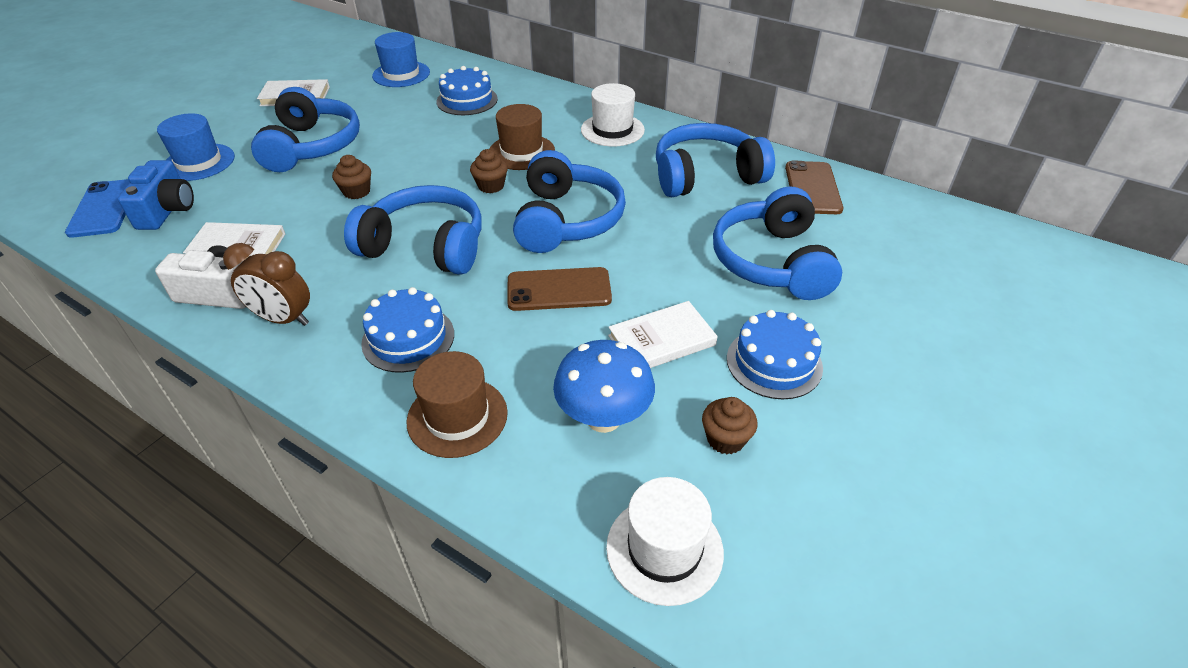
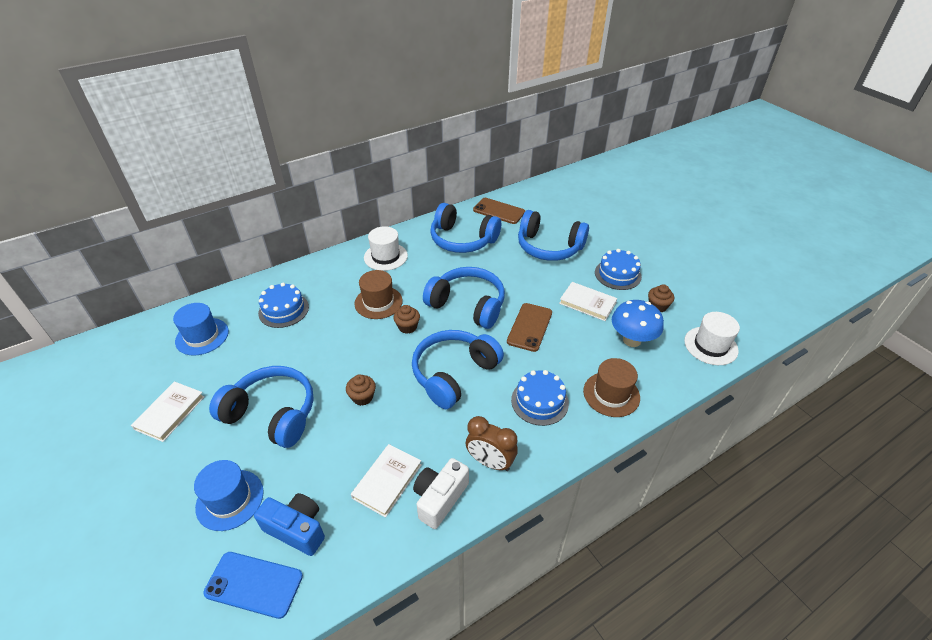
camera: 65 degrees left, 0 degrees up
brown clock [223,243,310,326] -> brown clock turned 75 degrees clockwise [466,416,518,471]
white book [608,301,718,368] -> white book turned 60 degrees counterclockwise [559,282,617,321]
blue headphones [656,123,775,197] -> blue headphones turned 75 degrees counterclockwise [430,203,501,253]

